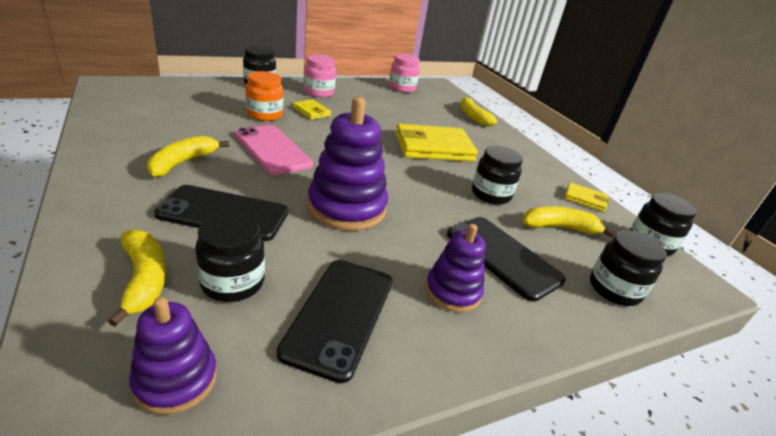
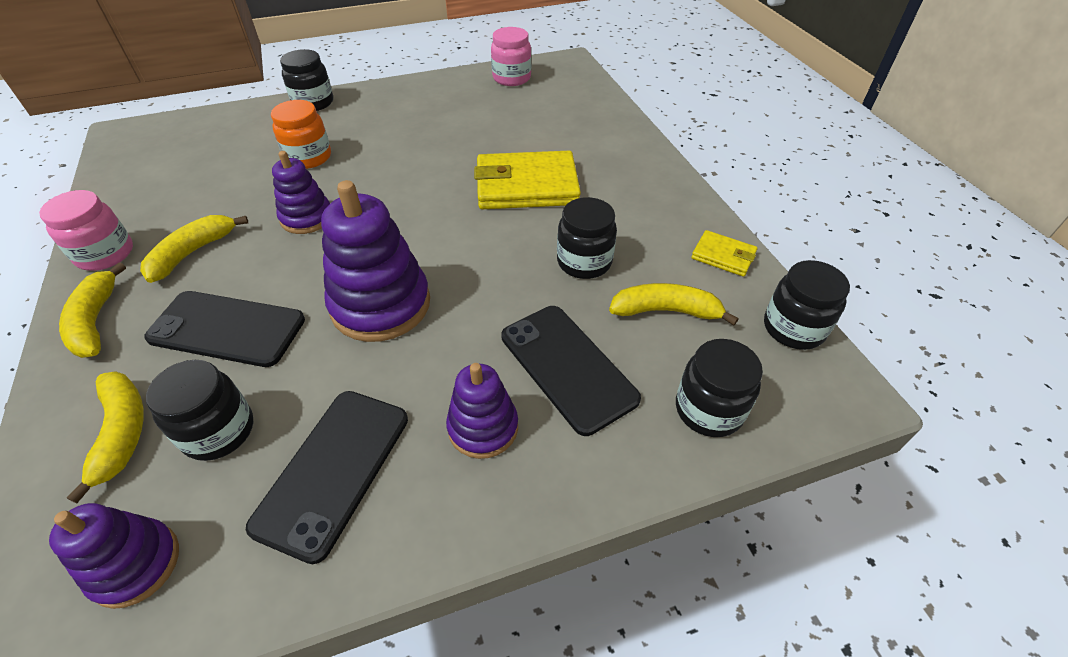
camera: 10 degrees right, 15 degrees up
pink phone [235,125,313,175] -> purple stacking toy [272,151,330,234]
yellow wallet [292,99,331,120] -> none
pink jar [304,54,336,98] -> pink jar moved to [39,190,133,271]
yellow banana [460,97,497,126] -> yellow banana moved to [59,262,126,358]

